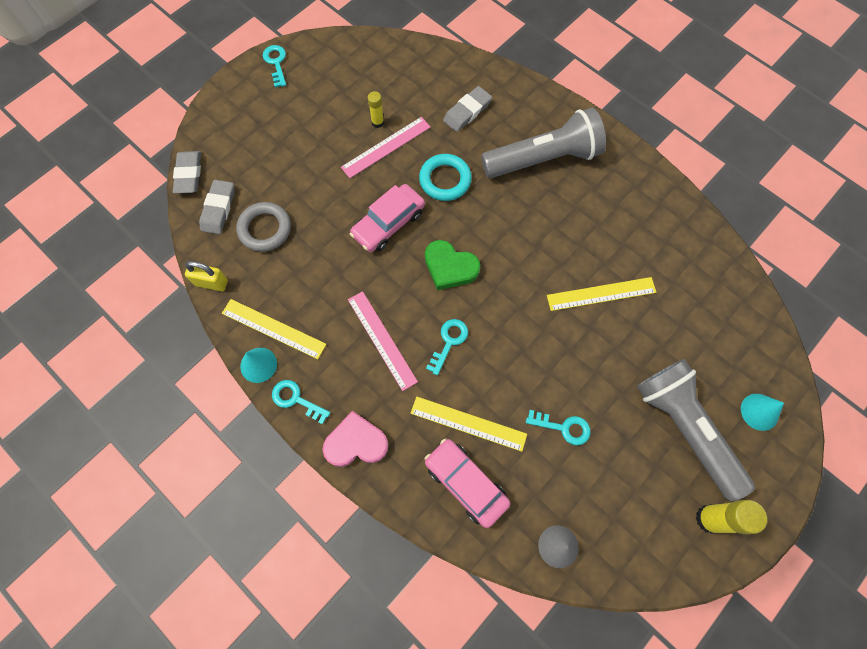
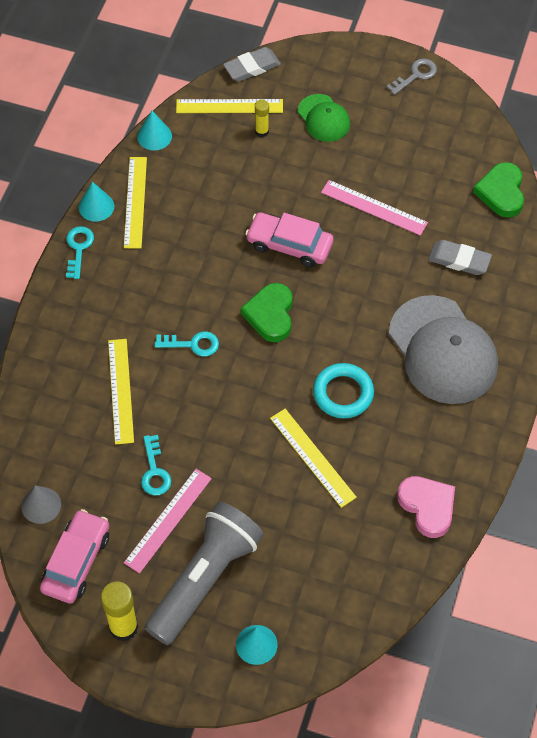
camera: 65 degrees right, 10 degrees down
yellow padlock [185,261,228,291] -> turquoise cone [137,111,172,150]
grey eraser [199,180,234,234] -> yellow ruler [176,99,283,113]
grey ring [236,202,291,252] -> none
turquoise key [263,45,286,88] -> grey key [387,58,437,95]
pink heart [322,411,388,467] -> pink heart moved to [397,476,455,538]
pink ruler [348,291,418,391] -> pink ruler moved to [124,469,212,573]
yellow glue stick [368,91,384,128] -> yellow glue stick moved to [255,100,269,137]
turquoise ring [419,154,472,201] -> turquoise ring moved to [313,363,374,418]
pink car [425,439,511,528] -> pink car moved to [40,509,109,604]
grey flashlight [481,108,606,178] -> grey cap [389,295,498,404]
none -> green cap [298,94,350,142]
none -> green heart [473,162,524,218]

